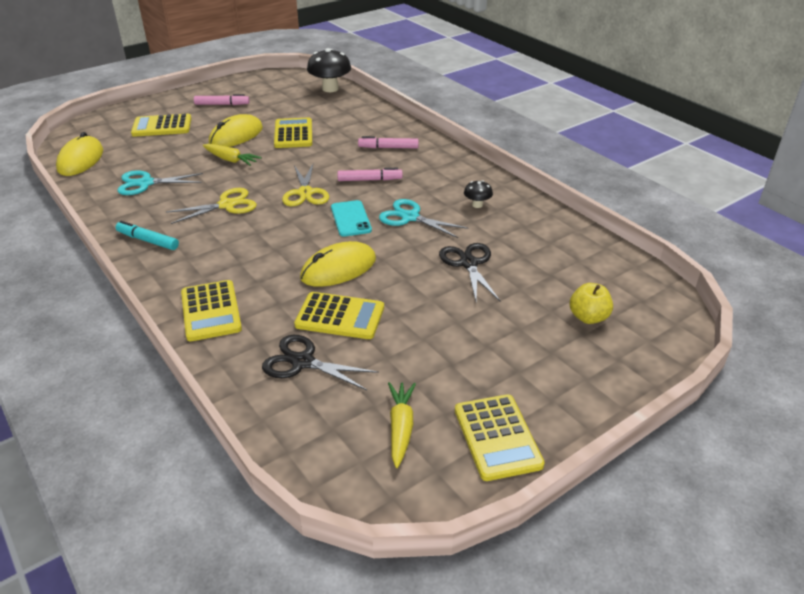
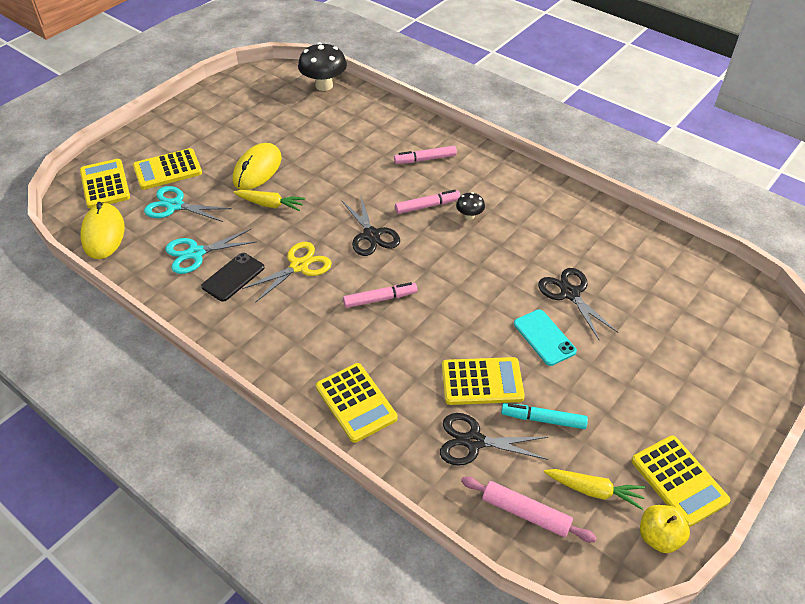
camera: 15 degrees left, 10 degrees up
turquoise marker [115,221,179,250] -> turquoise marker moved to [501,403,588,429]
pink marker [194,94,249,105] -> pink marker moved to [343,282,417,308]
yellow calculator [274,117,312,148] -> yellow calculator moved to [80,159,130,209]
yellow scissors [282,164,329,206] -> black scissors [341,197,400,256]
yellow mouse [300,241,376,287] -> none
turquoise phone [331,200,372,237] -> turquoise phone moved to [514,309,577,366]
turquoise scissors [379,199,468,238] -> turquoise scissors moved to [144,186,232,222]
yellow carrot [388,382,416,468] -> yellow carrot turned 120 degrees clockwise [544,469,646,510]
black mushroom [464,180,493,208] -> black mushroom moved to [456,192,485,220]
yellow apple [570,283,613,324] -> yellow apple moved to [640,505,690,553]
none -> black phone [201,253,265,302]
none -> pink rolling pin [461,477,597,542]

